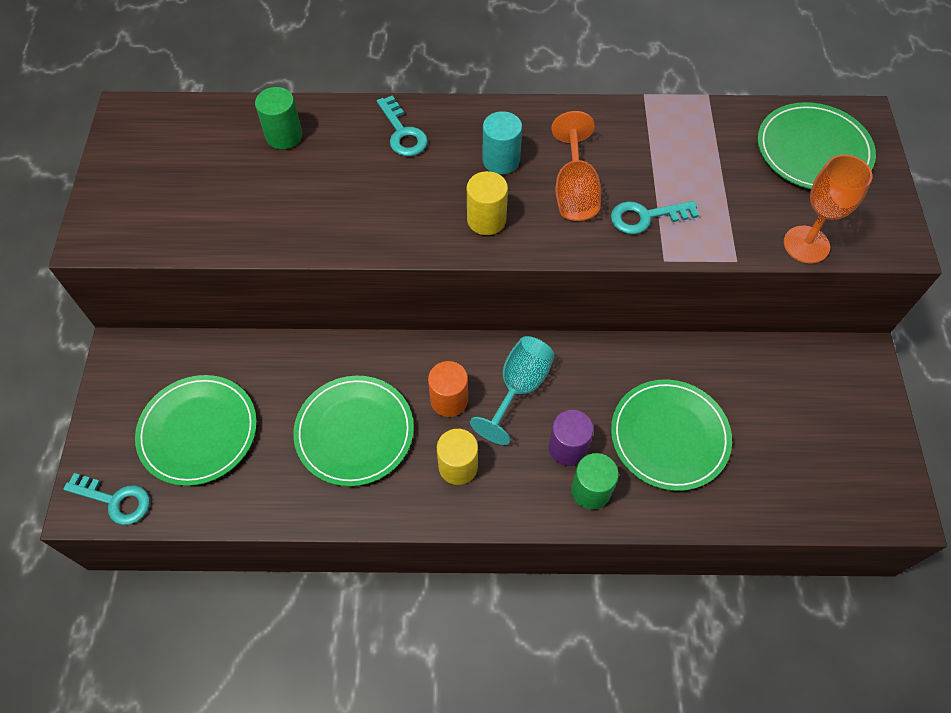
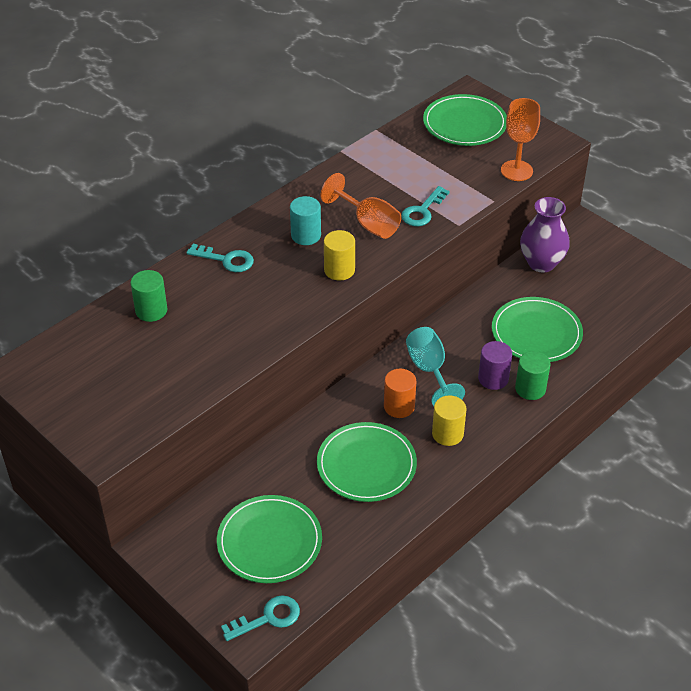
camera: 45 degrees left, 15 degrees down
none -> purple vase [520,197,570,272]

